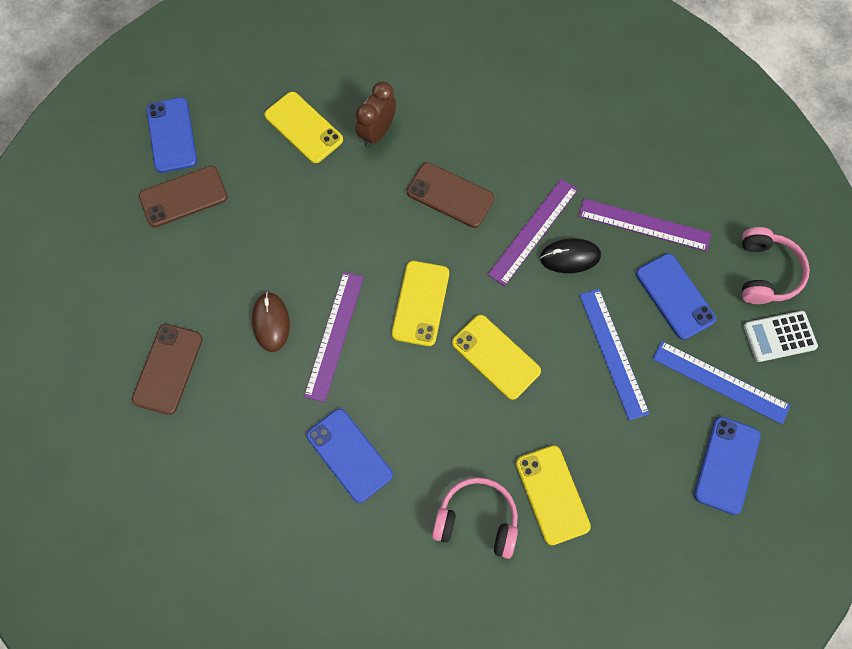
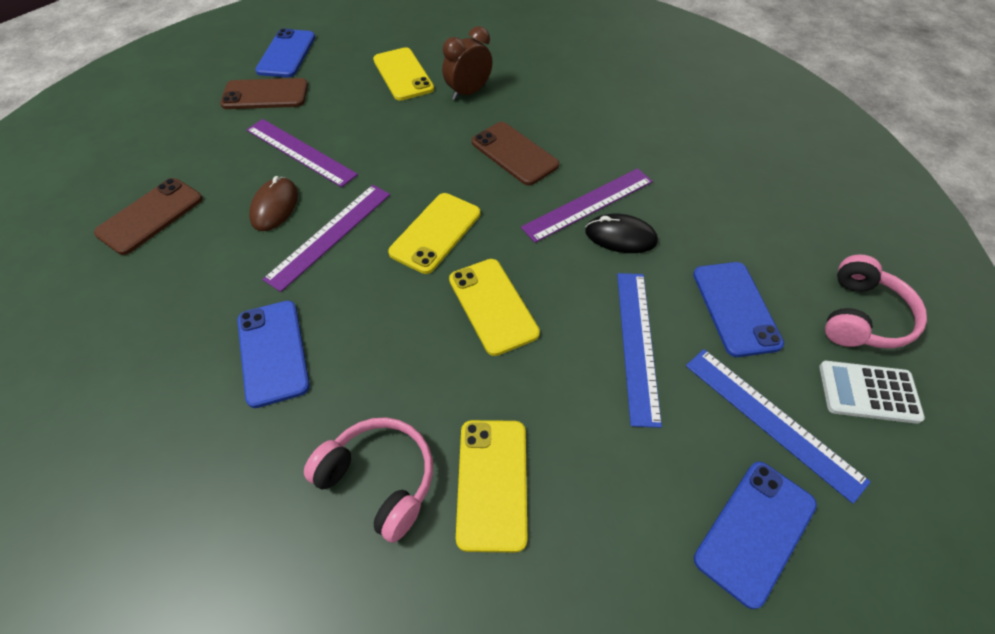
camera: 20 degrees right, 15 degrees down
purple ruler [579,198,711,251] -> purple ruler moved to [246,119,358,187]

